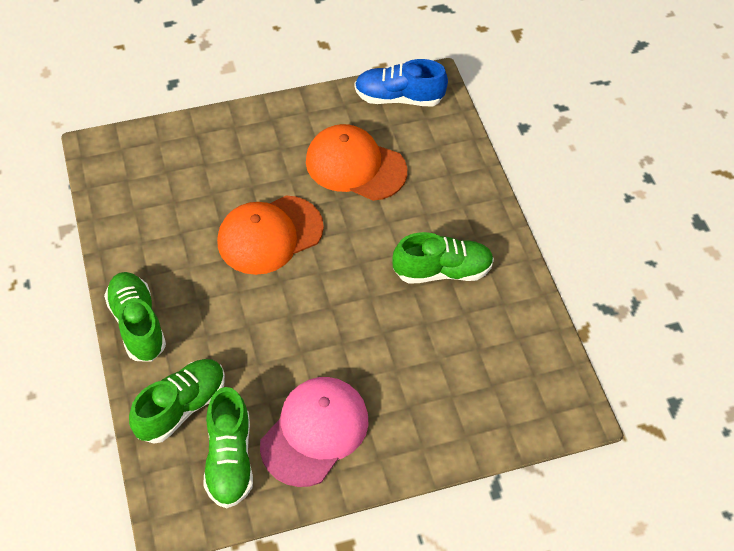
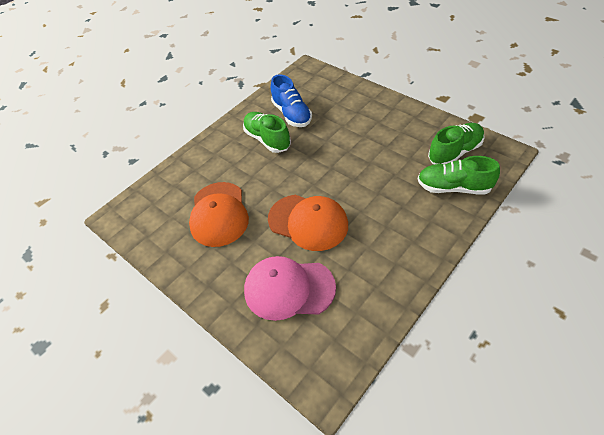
camera: 115 degrees left, 5 degrees down
green shoe [104,272,166,362] -> none
pink cap [260,377,368,487] -> pink cap moved to [244,256,336,321]
blue shoe [354,59,448,107] -> blue shoe moved to [271,74,312,127]

